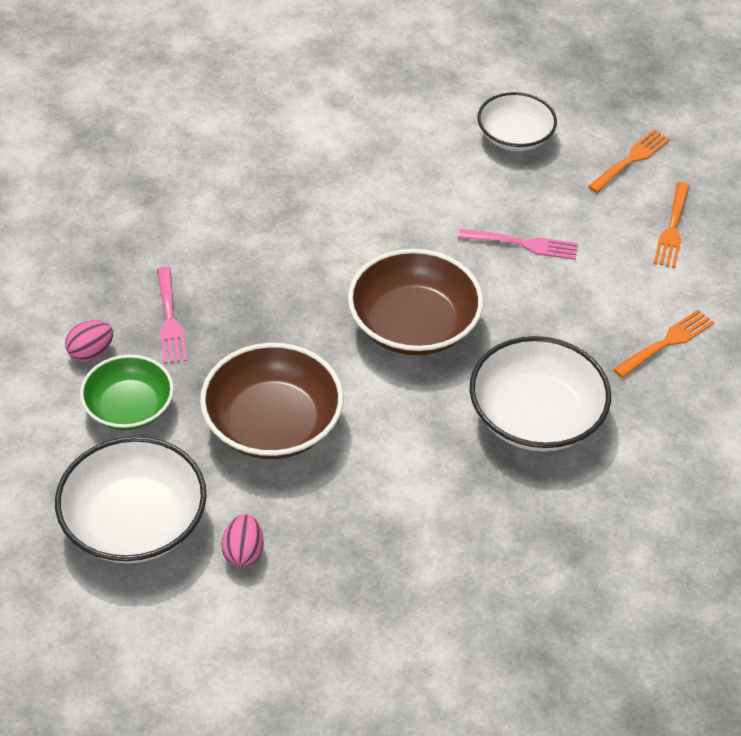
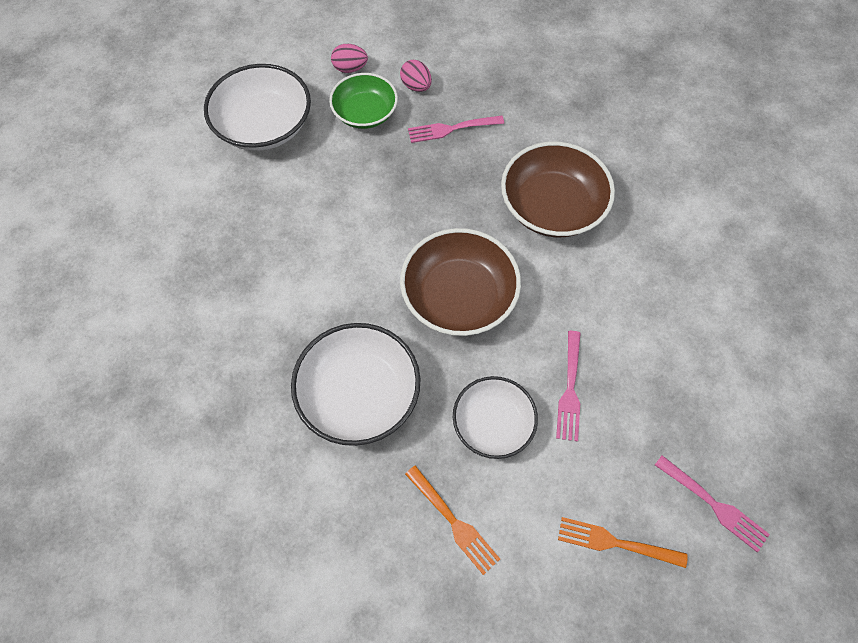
camera: 90 degrees right, 15 degrees up
brown bowl [200,343,343,459] -> brown bowl moved to [501,142,615,237]
pink egg [222,514,264,567] -> pink egg moved to [331,44,368,73]
white bowl [477,92,557,151] -> white bowl moved to [453,376,538,459]
orange fork [588,130,670,193] -> pink fork [655,455,770,552]

